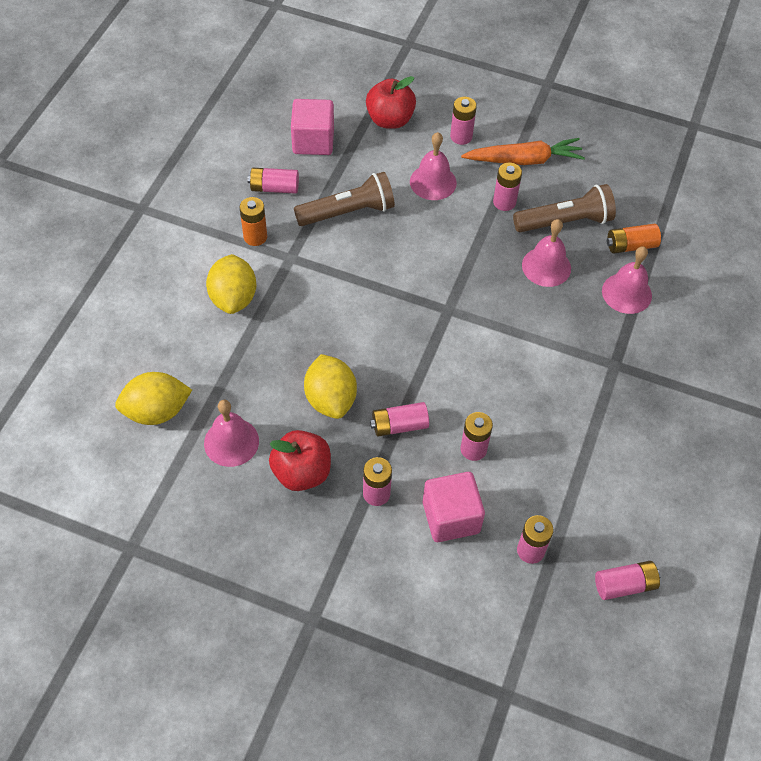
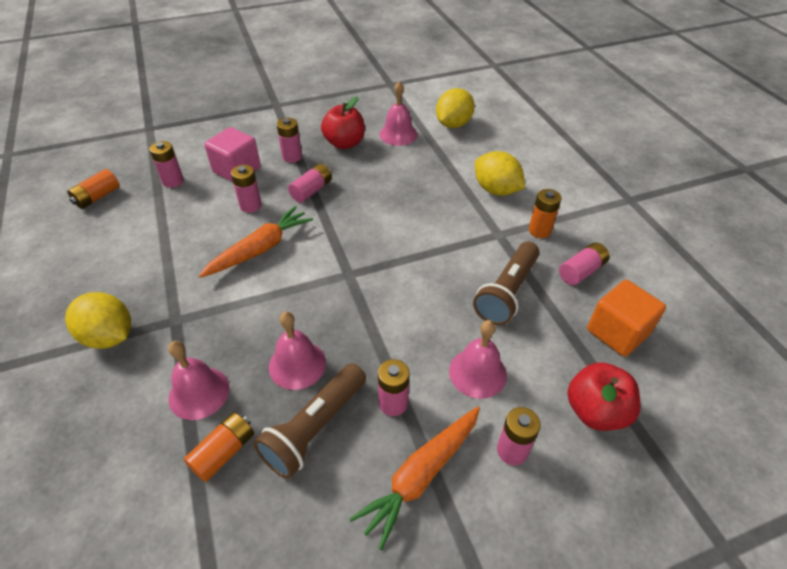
camera: 140 degrees right, 10 degrees down
pink cube [291,99,334,155] -> orange cube [587,280,666,357]
yellow lemon [304,354,357,419] -> yellow lemon moved to [65,292,131,349]
pink battery [595,561,660,600] -> orange battery [67,169,120,209]
none -> orange carrot [199,206,313,278]

